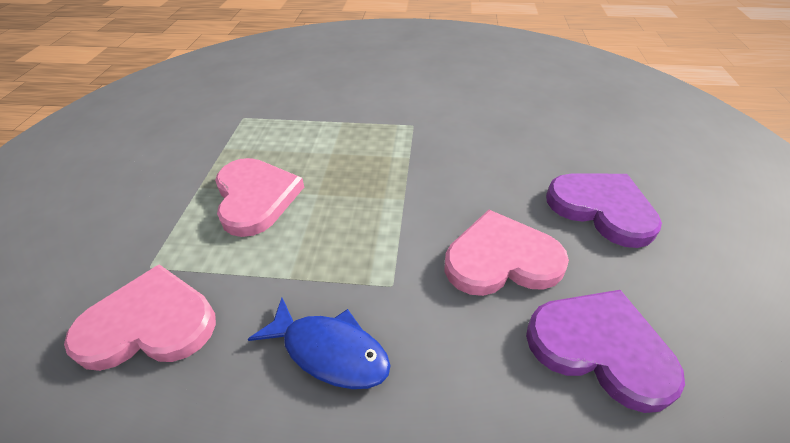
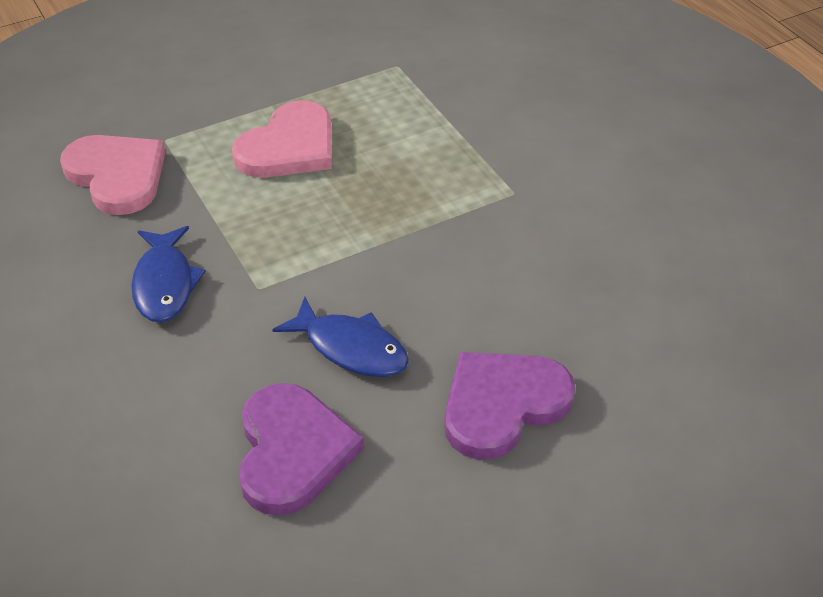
camera: 55 degrees right, 0 degrees up
pink heart [445,210,569,296] -> blue fish [273,297,409,377]
purple heart [546,173,662,248] -> purple heart turned 135 degrees counterclockwise [445,352,575,460]

